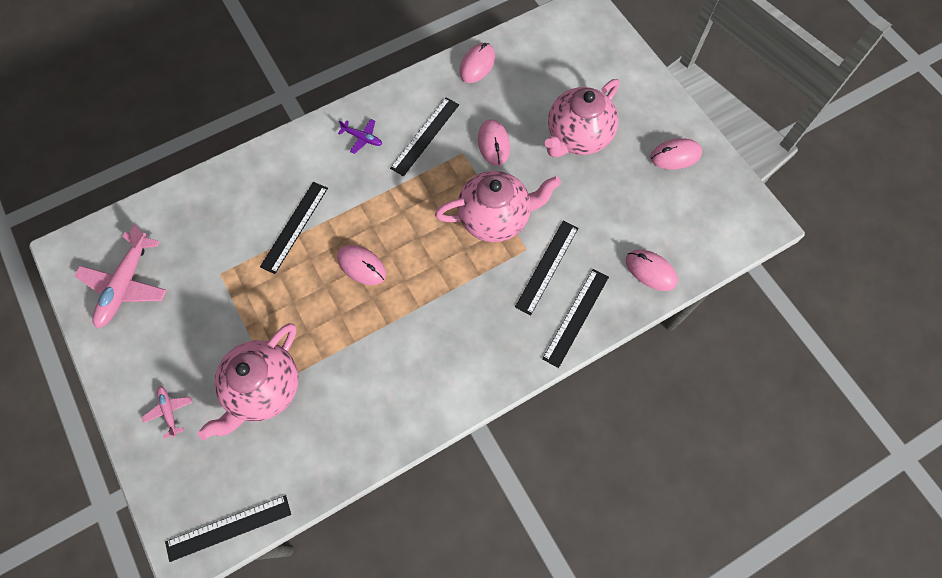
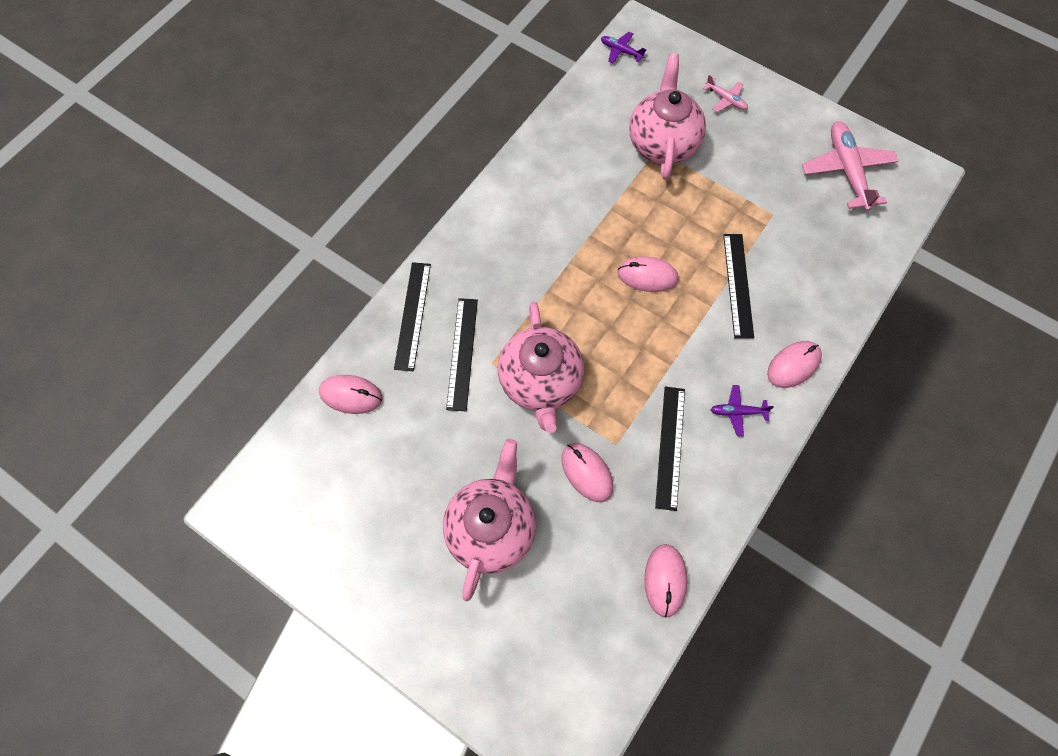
camera: 155 degrees right, 0 degrees up
black ruler [165,495,291,562] -> purple plane [601,32,646,63]
pink teapot [435,171,561,242] -> pink teapot turned 60 degrees counterclockwise [498,302,584,433]
pink mouse [650,138,702,170] -> pink mouse moved to [767,341,822,388]

